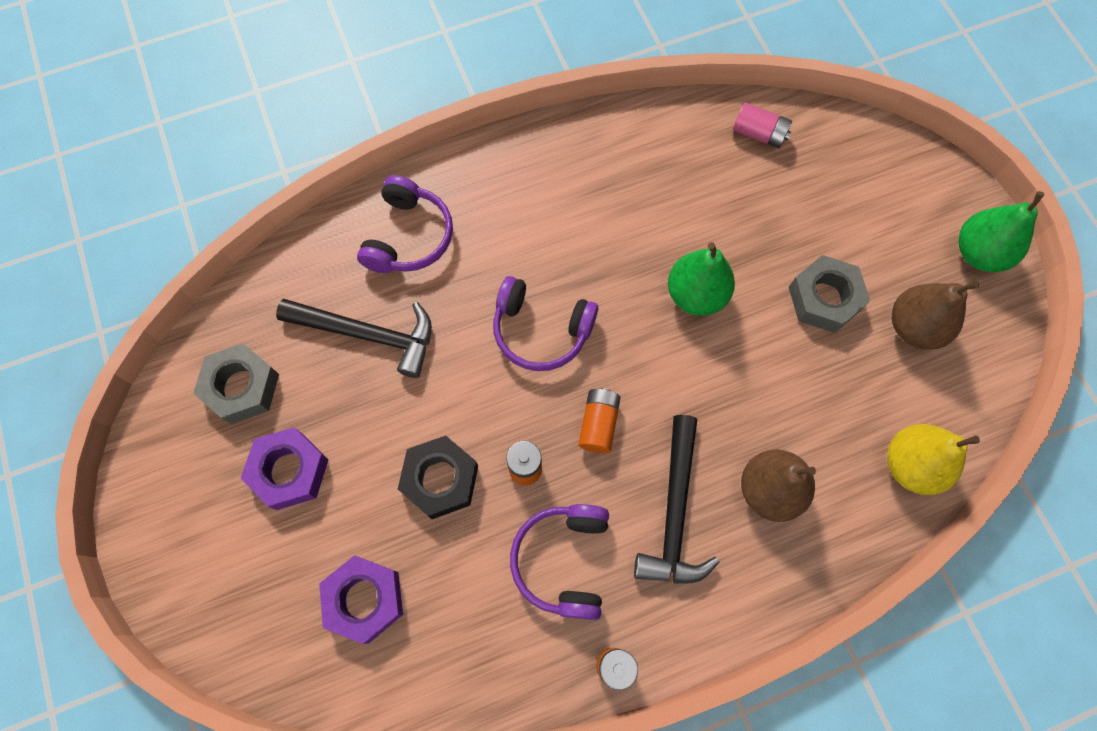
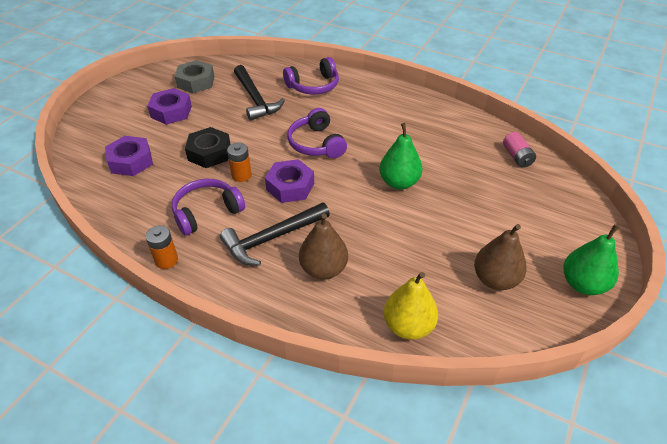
camera: 50 degrees right, 25 degrees down
orange battery [578,388,621,453] -> purple nut [265,159,314,203]
grey nut [789,255,870,333] -> none

